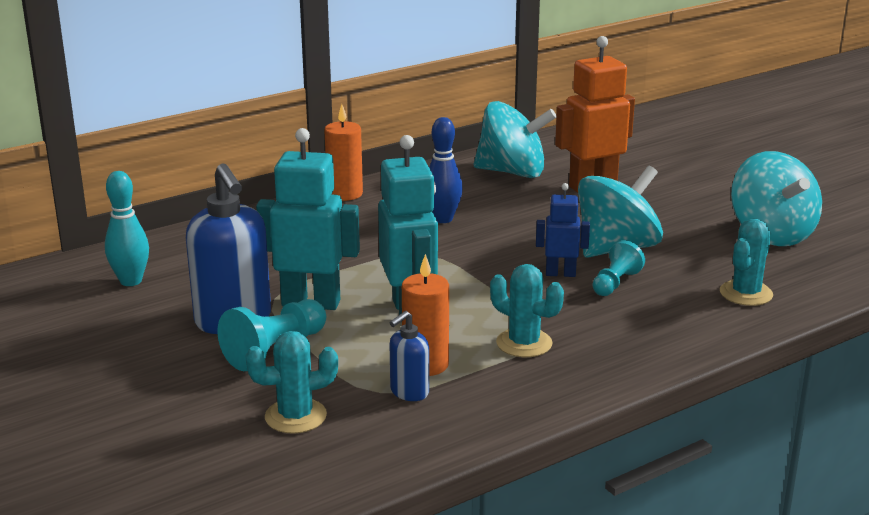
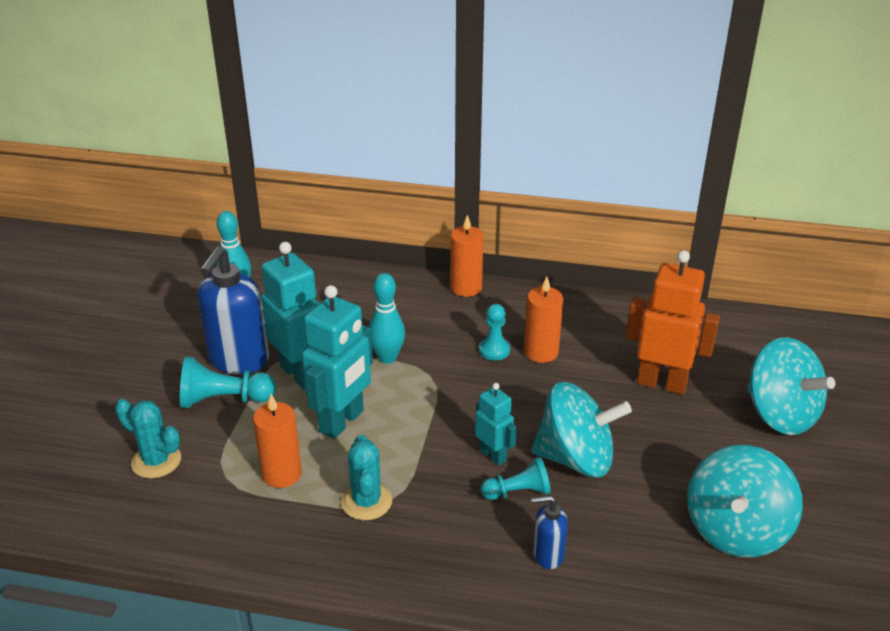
camera: 45 degrees right, 10 degrees up
blue soap dispenser [389,311,429,401] -> blue soap dispenser moved to [531,495,568,569]
blue bowling pin [429,117,463,223] -> turquoise pawn [479,304,510,360]
turquoise spinning top [474,101,557,178] -> turquoise spinning top moved to [747,337,835,435]
blue robot [536,183,590,277] -> turquoise robot [475,383,517,466]
turquoise cactus [720,219,773,306] -> none
none -> turquoise bowling pin [369,273,405,364]
none -> orange candle [524,276,563,363]

